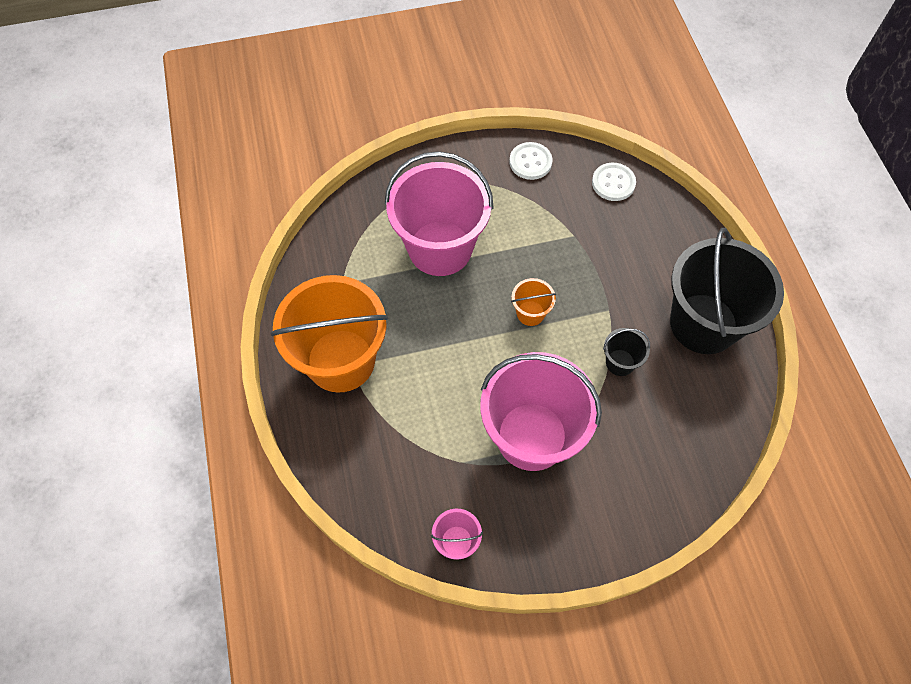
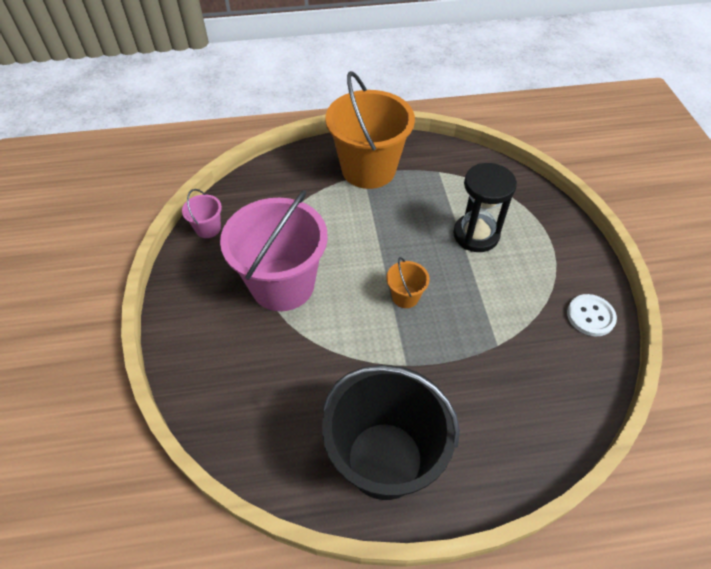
camera: 95 degrees right, 10 degrees down
pink bucket [385,151,494,276] -> black hourglass [453,163,517,252]
white button [592,163,636,201] -> none
black bucket [603,328,650,376] -> none

